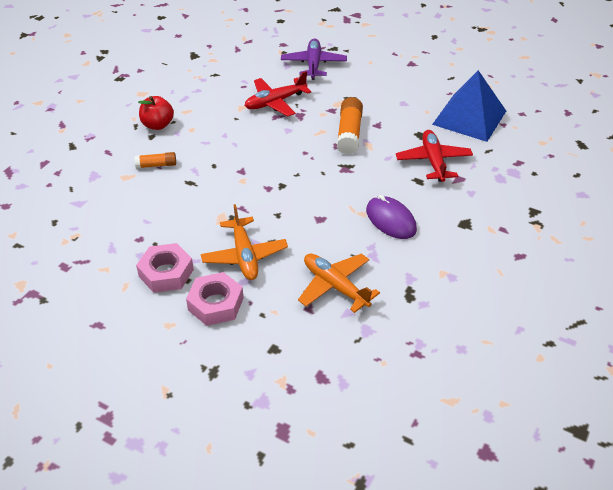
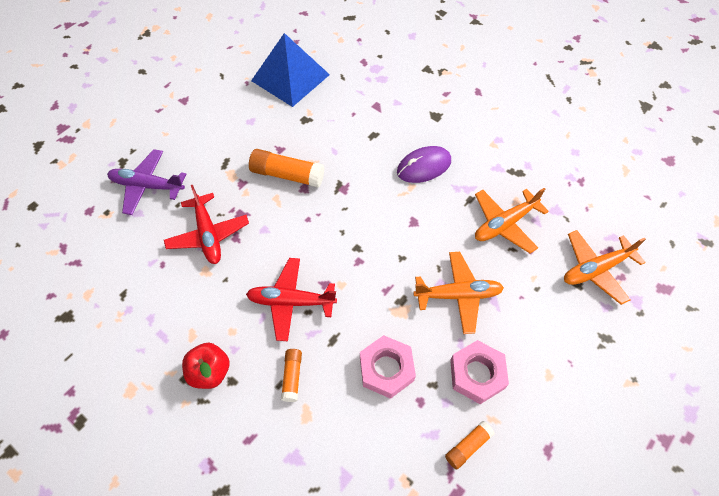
camera: 80 degrees left, 15 degrees up
pink nut [186,272,244,326] -> pink nut moved to [360,335,416,399]
red plane [396,130,473,182] -> red plane moved to [246,258,337,341]
none -> orange glue stick [445,421,495,470]
none -> orange plane [564,230,646,305]

